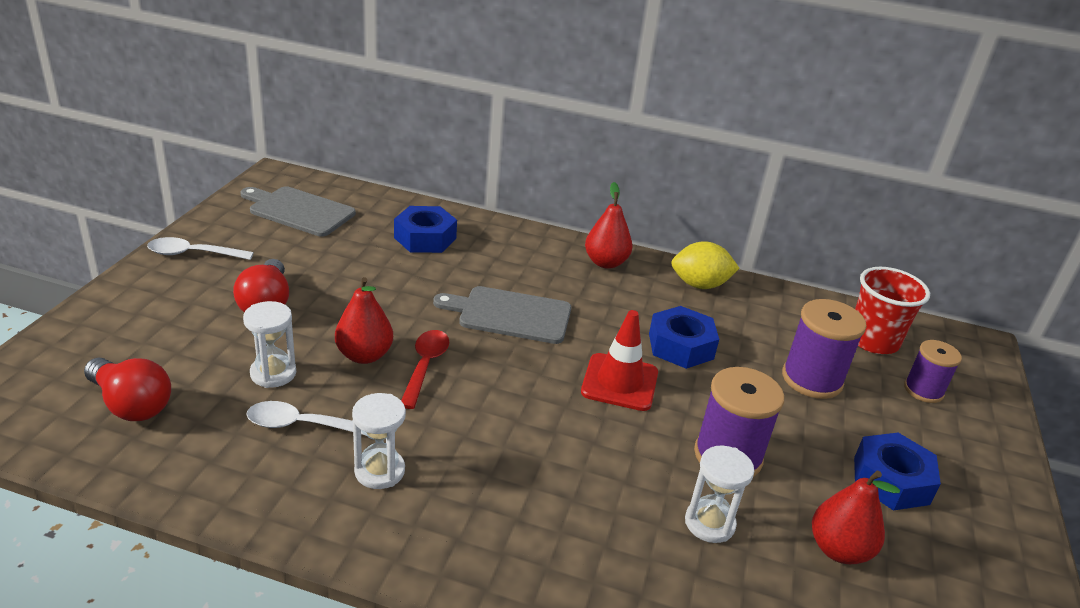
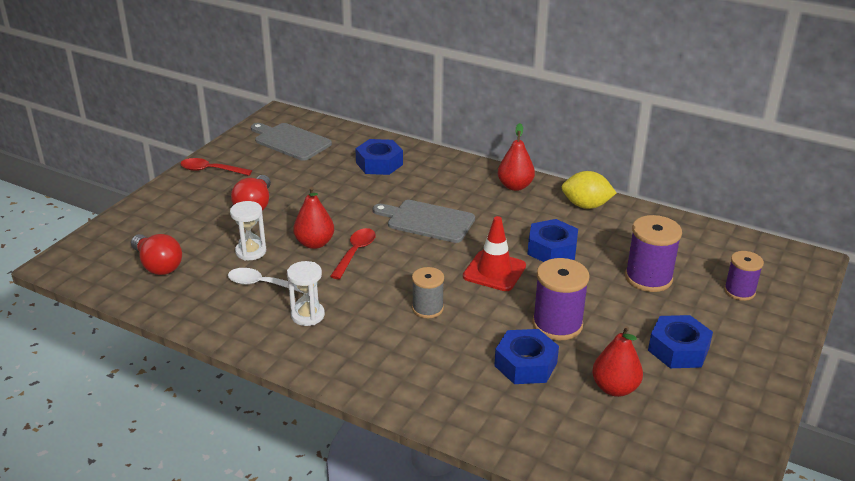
camera: 15 degrees right, 0 degrees up
white spoon [147,237,254,260] -> red spoon [180,158,252,176]
white hourglass [685,445,754,543] -> blue nut [494,329,559,384]
red cup [855,267,930,354] -> none
none -> grey spool [412,267,444,318]

